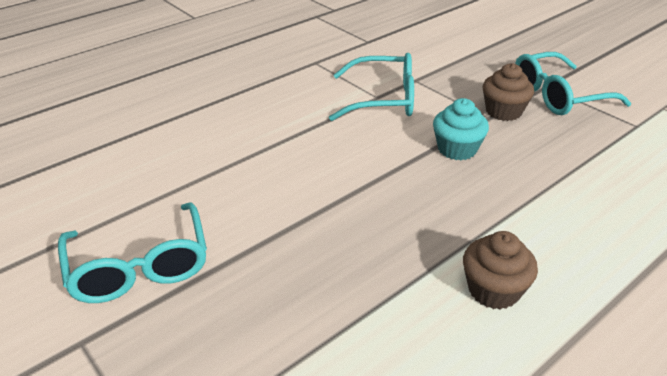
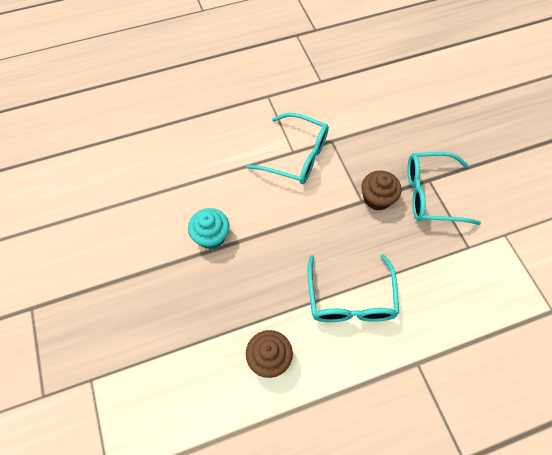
camera: 20 degrees right, 25 degrees up
turquoise glasses [58,202,207,303] -> turquoise glasses moved to [308,254,399,322]
turquoise cupcake [433,98,489,160] -> turquoise cupcake moved to [188,208,230,249]

